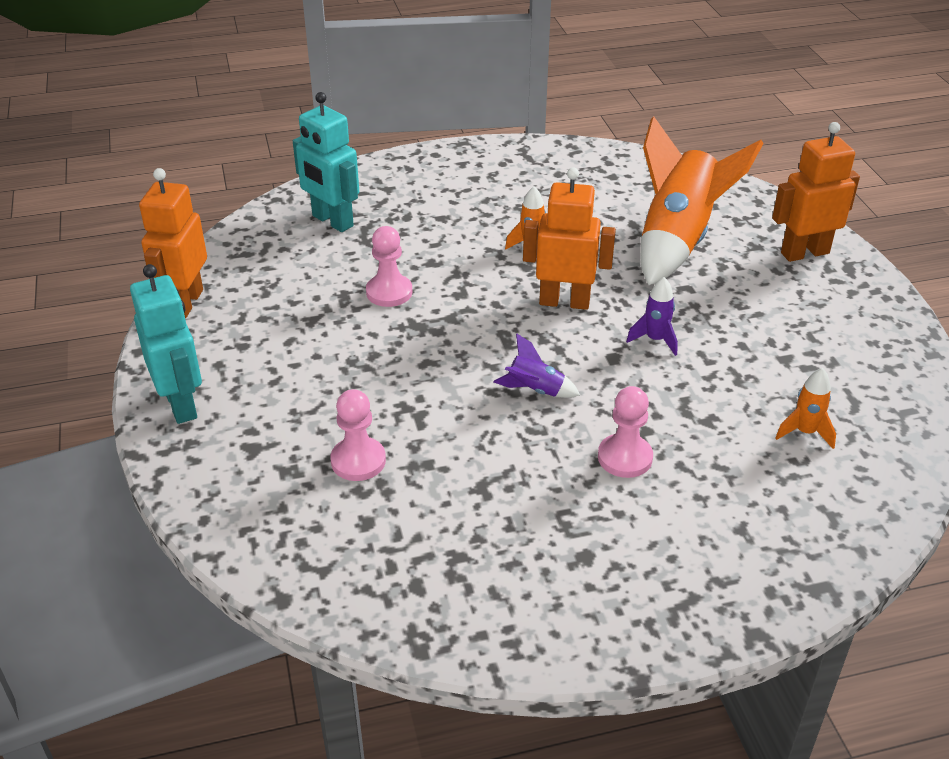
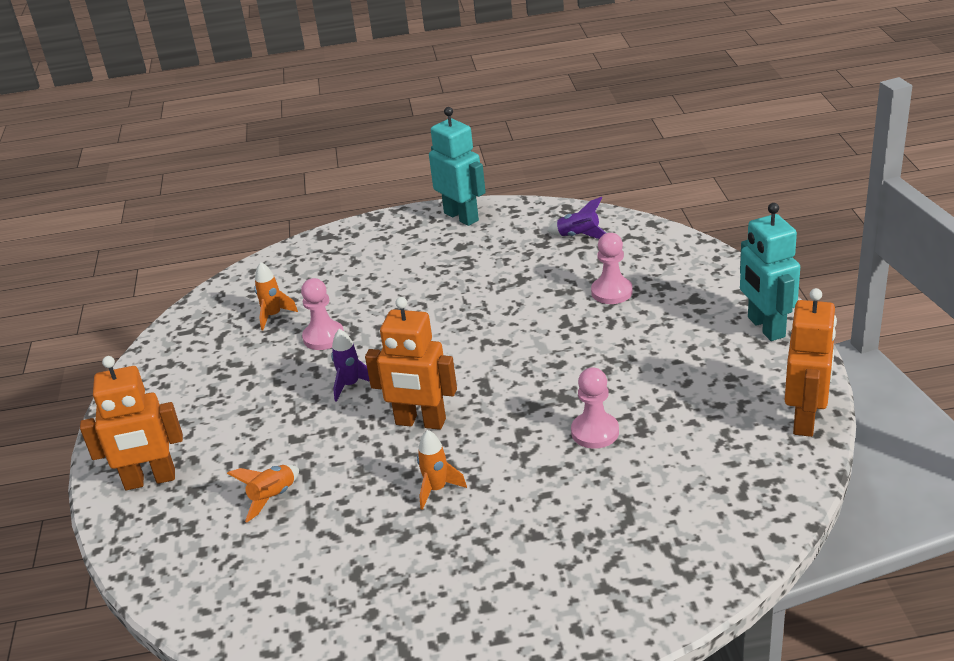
camera: 170 degrees left, 5 degrees down
turquoise robot [293,92,359,232] -> turquoise robot moved to [429,107,486,226]
purple rocket [493,333,580,398] -> purple rocket moved to [547,197,606,239]
pink pawn [598,386,653,478] -> pink pawn moved to [301,278,344,350]
orange rocket [641,116,764,285] -> orange rocket [227,465,299,522], size x0.42

